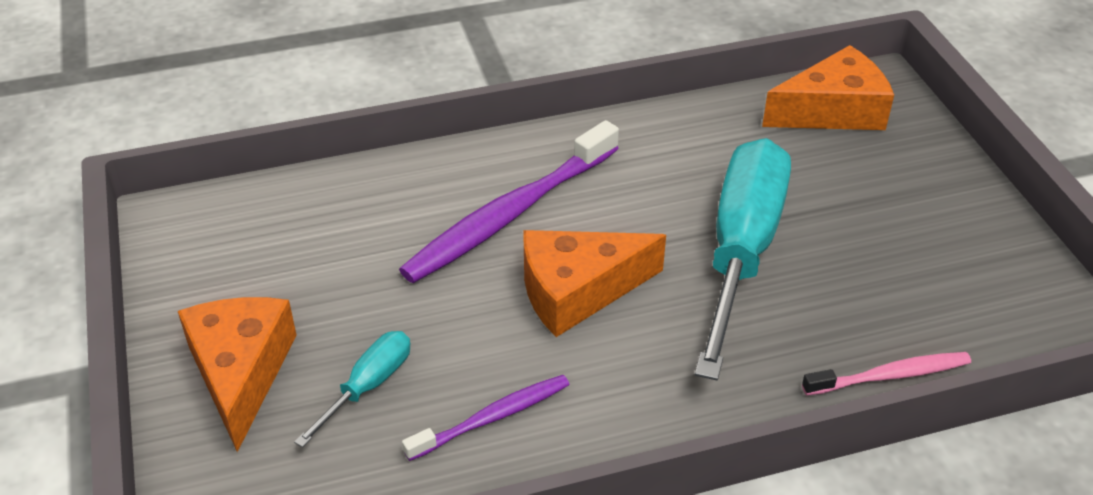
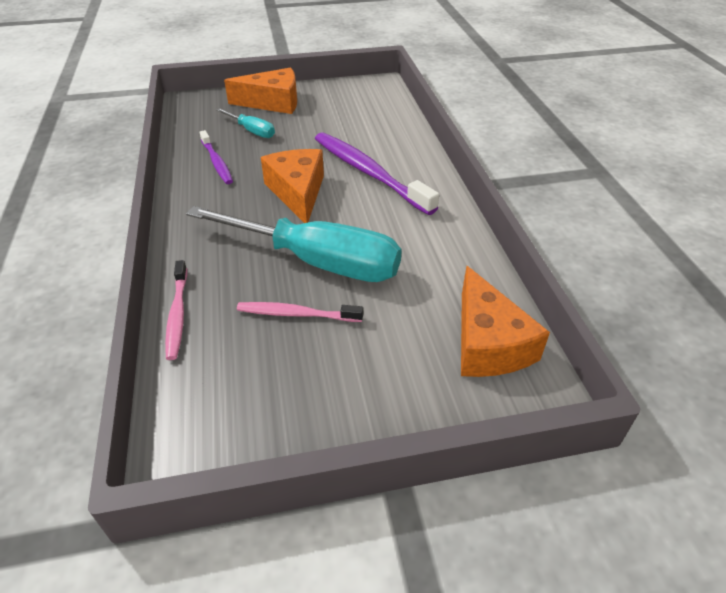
camera: 95 degrees right, 0 degrees up
none -> pink toothbrush [237,302,363,322]

